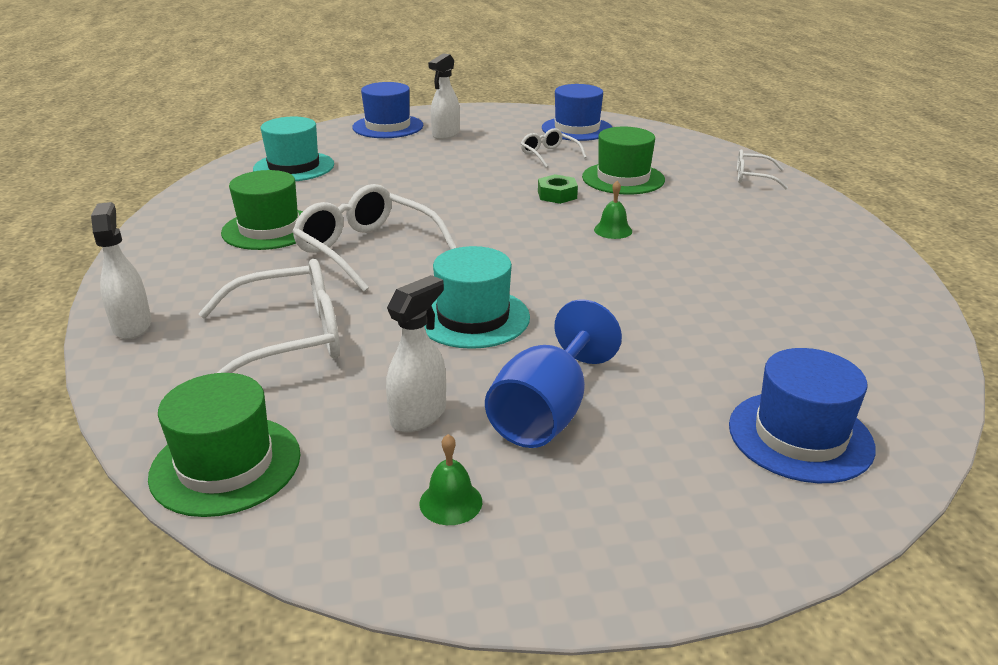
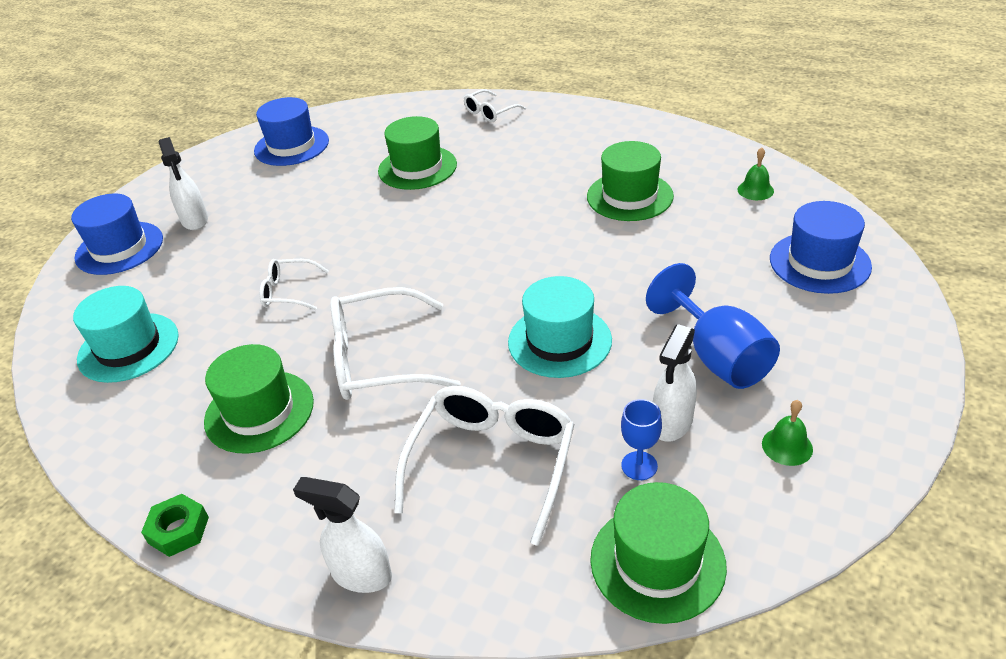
camera: 50 degrees left, 10 degrees up
white spray bottle [386,275,446,432] -> white spray bottle turned 135 degrees counterclockwise [653,324,697,442]
white glasses [521,128,587,168] -> white glasses moved to [259,259,329,310]
green nut [538,174,578,204] -> green nut moved to [141,494,209,557]
green bell [594,181,632,239] -> green bell moved to [737,147,774,200]
none -> green hat [587,141,674,221]
none -> blue goblet [621,399,662,480]

